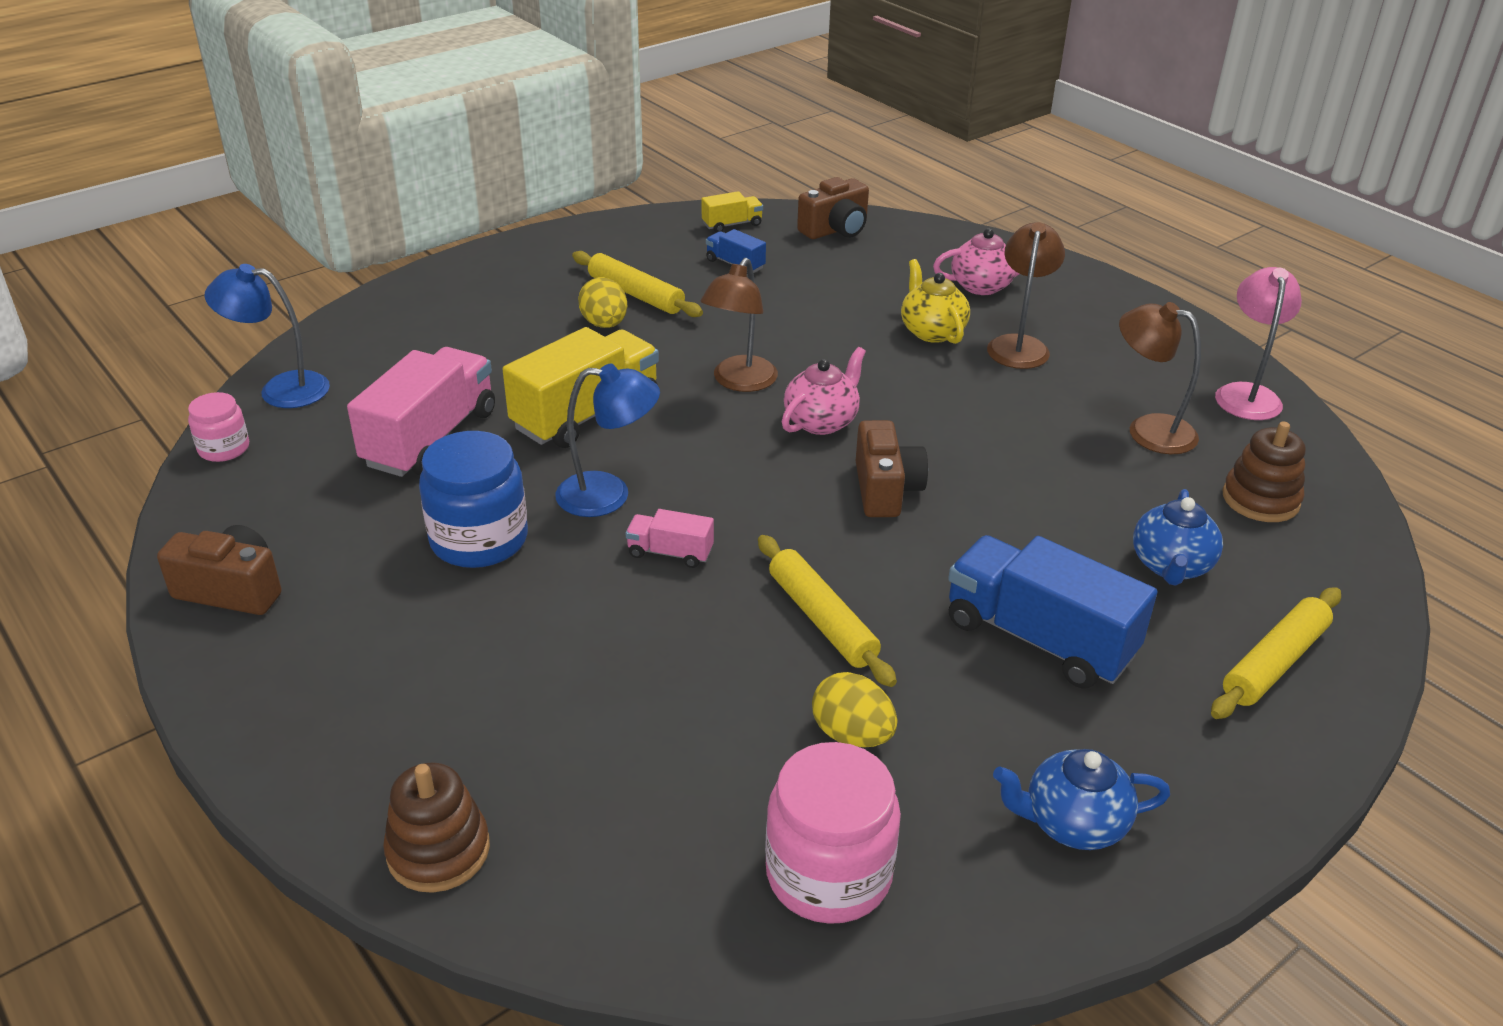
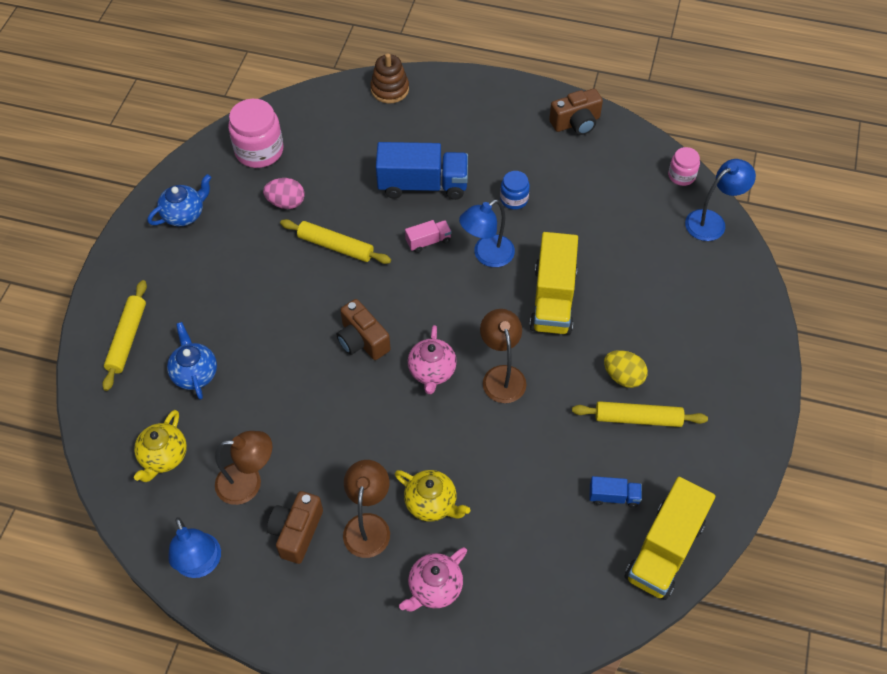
camera: 145 degrees right, 20 degrees up
pink truck [347,347,495,477] -> none
blue jar [419,431,528,568] -> blue jar [500,171,530,210], size x0.56
yellow truck [702,191,763,232] -> yellow truck [625,477,715,600], size x2.10
brown camera [797,177,869,239] -> brown camera moved to [267,491,323,564]
yellow egg [812,672,897,747] -> pink egg [263,178,305,209]
blue truck [948,535,1157,688] -> blue truck moved to [376,142,468,200]
brown lamp [987,222,1065,369] -> brown lamp turned 150 degrees counterclockwise [343,460,390,558]
pink lamp [1215,267,1302,420] -> blue lamp [168,517,221,578]
brown stacking toy [1223,421,1306,522] -> yellow teapot [134,410,187,482]

